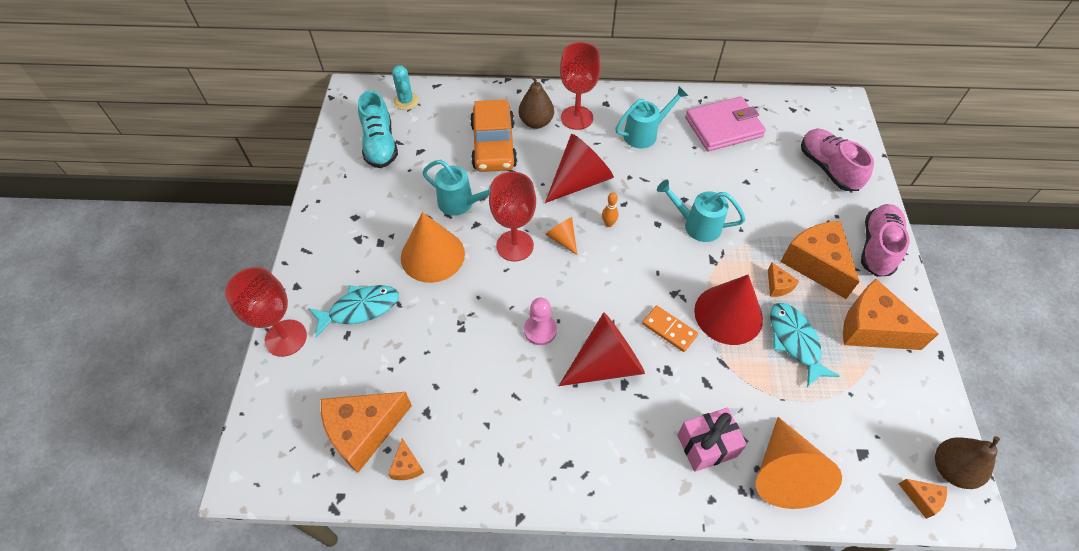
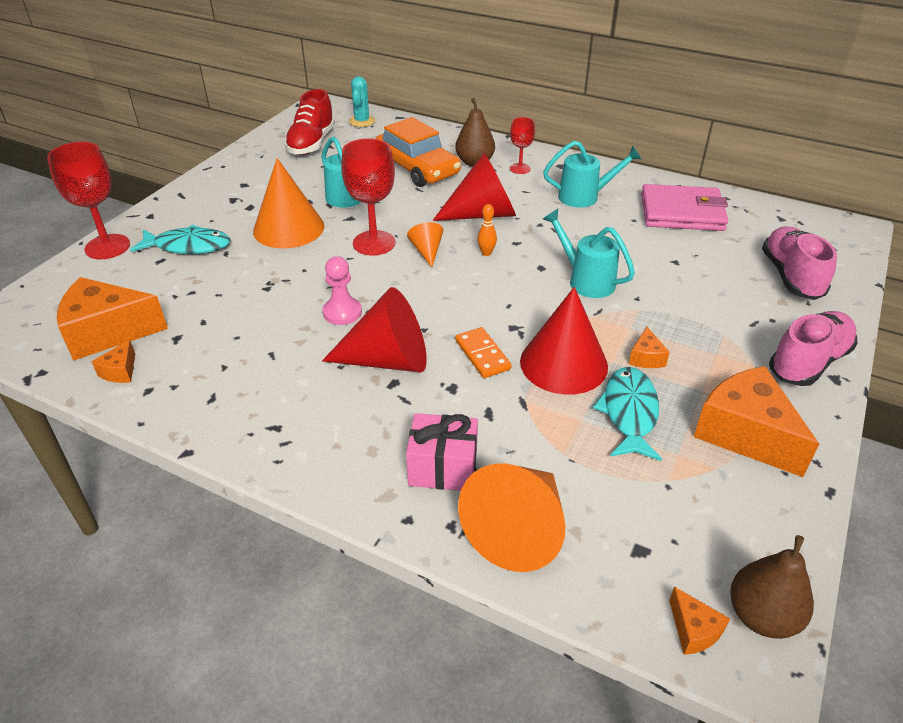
camera: 25 degrees right, 15 degrees down
turquoise shoe [358,90,398,168] -> red shoe [284,89,335,155]
orange car [470,99,517,172] -> orange car turned 60 degrees counterclockwise [376,117,461,187]
red goblet [560,42,601,130] -> red goblet [510,117,535,174], size x0.56
orange cheese [780,221,860,299] -> none

